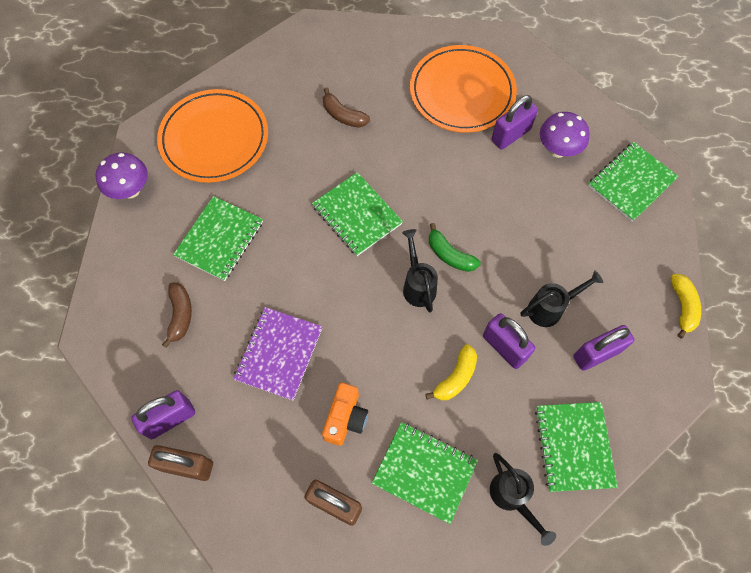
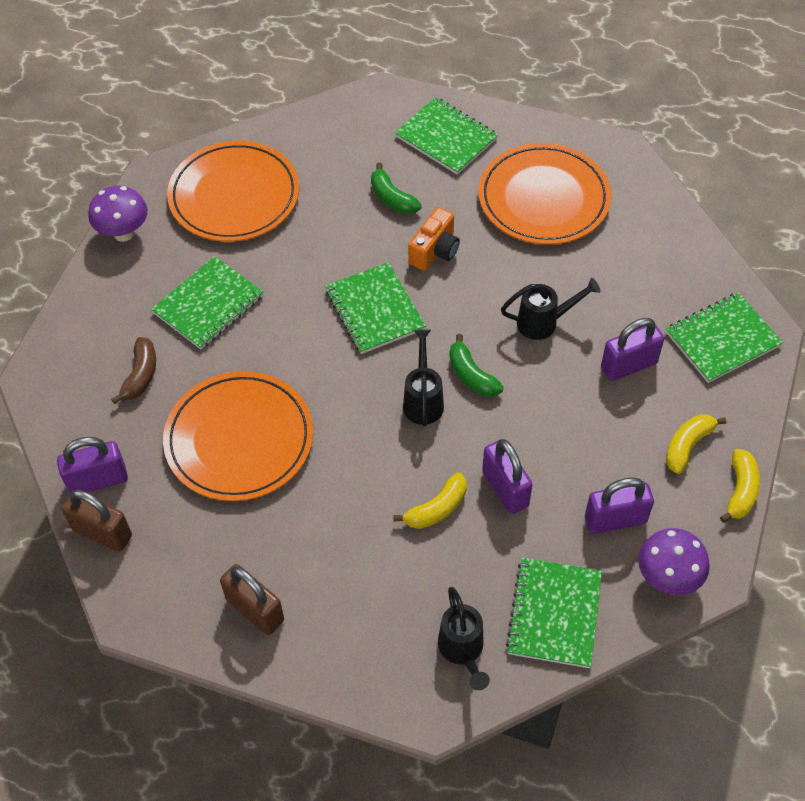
camera: 15 degrees right, 10 degrees down
purple notebook [233,307,323,400] -> orange plate [163,371,313,501]
orange camera [322,383,368,446] -> orange camera moved to [408,207,460,271]
brown banana [323,87,370,128] -> green banana [371,163,422,214]
green notebook [372,422,478,524] -> green notebook moved to [395,97,498,175]
purple padlock [491,95,538,150] -> purple padlock moved to [601,318,664,381]
black watering can [520,270,603,327] -> black watering can moved to [501,278,601,340]
purple mushroom [540,112,590,158] -> purple mushroom moved to [638,528,710,595]
none -> yellow banana [666,414,726,474]

